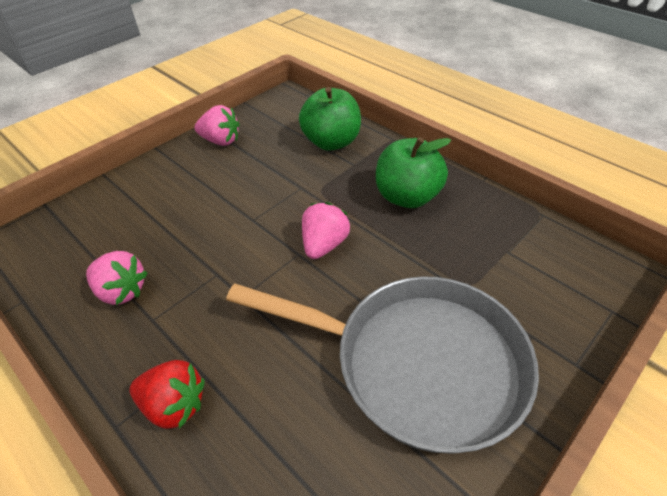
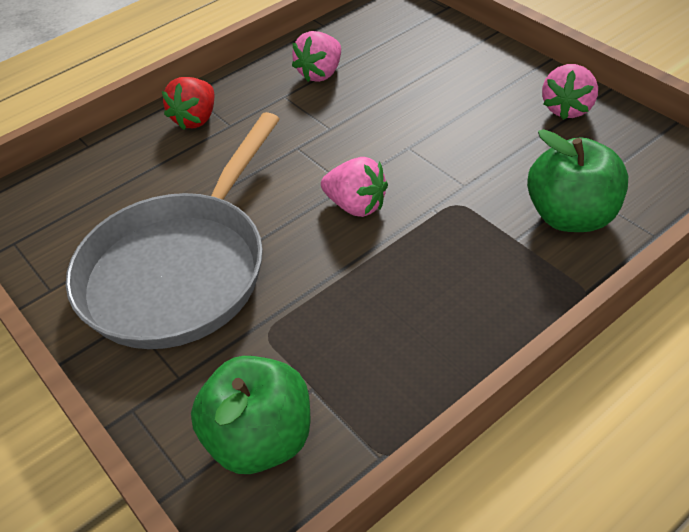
camera: 100 degrees right, 0 degrees up
green apple [376,137,452,208] -> green apple moved to [191,356,310,474]

